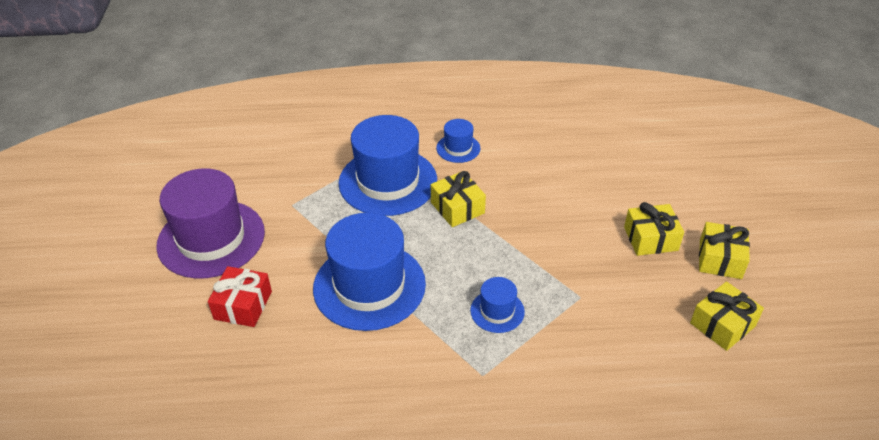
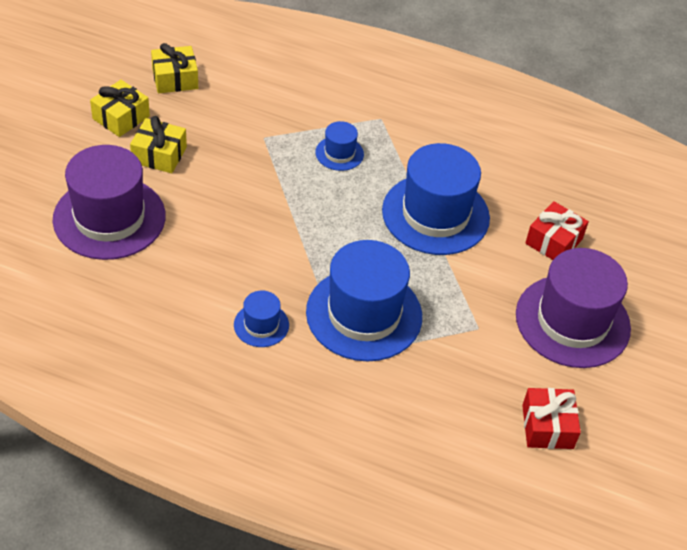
camera: 160 degrees left, 5 degrees up
yellow gift [431,171,486,227] -> none
none -> purple hat [53,145,166,260]
none -> red gift [522,388,581,449]

